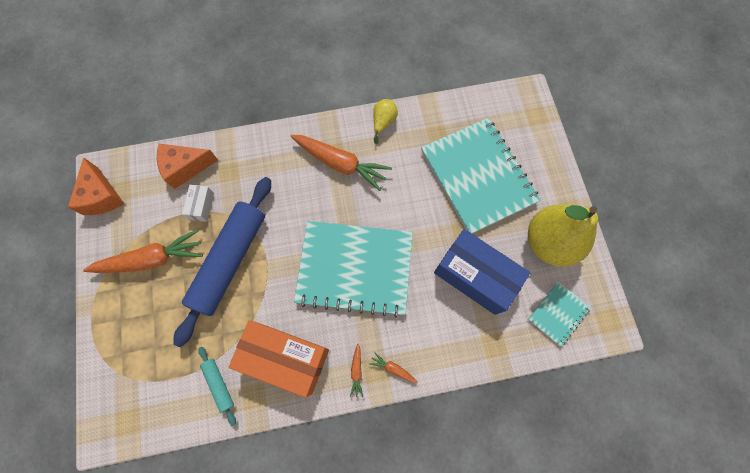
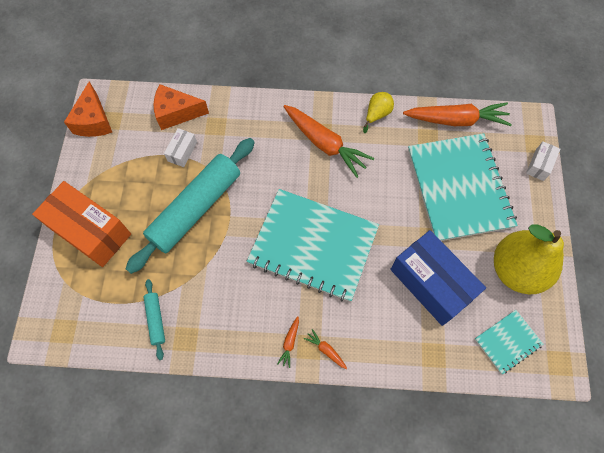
camera: 15 degrees right, 5 degrees down
orange carrot [83,229,203,273] -> orange carrot moved to [403,102,512,126]
blue rolling pin [173,177,271,347] -> turquoise rolling pin [126,138,255,274]
orange box [228,320,329,398] -> orange box moved to [32,181,131,267]
none -> white box [526,141,560,181]

